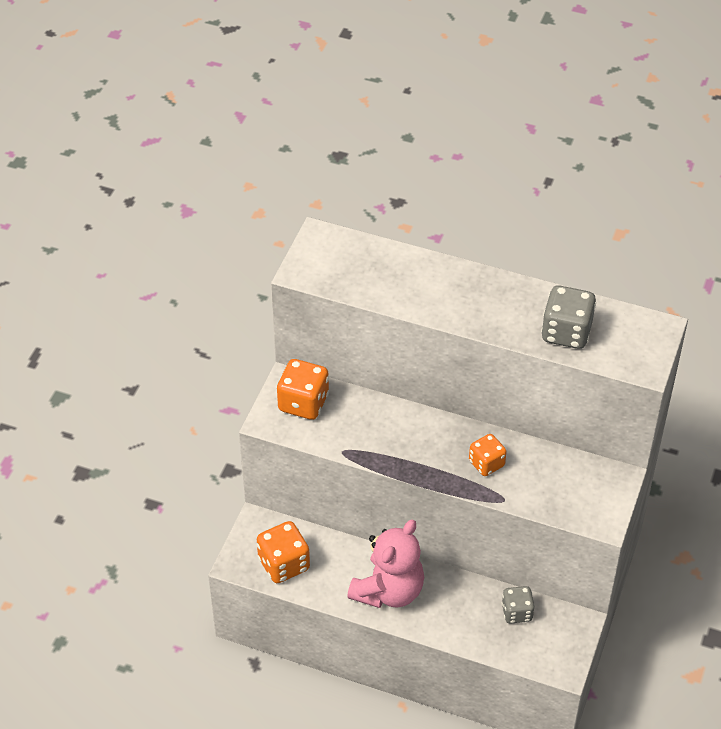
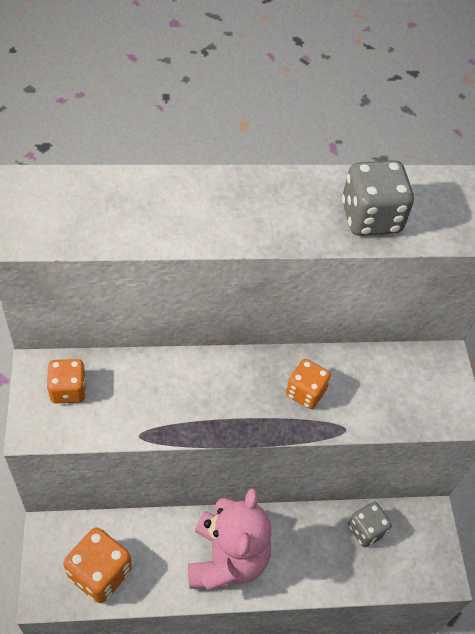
camera: 30 degrees left, 5 degrees up
orange dice [277,359,329,420] -> orange dice [46,359,86,403], size x0.65

